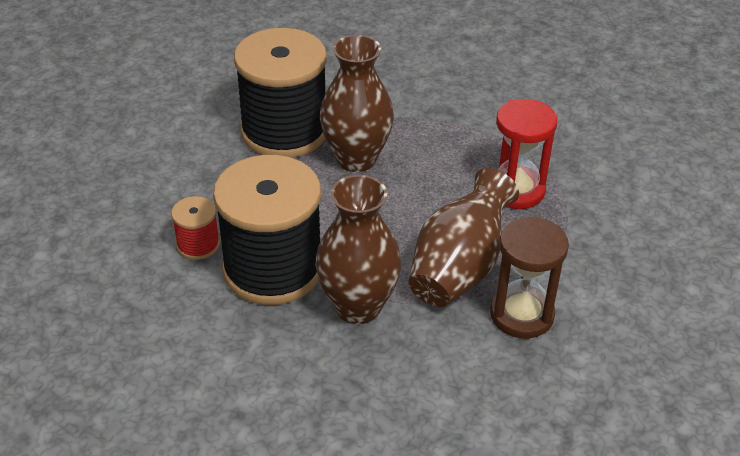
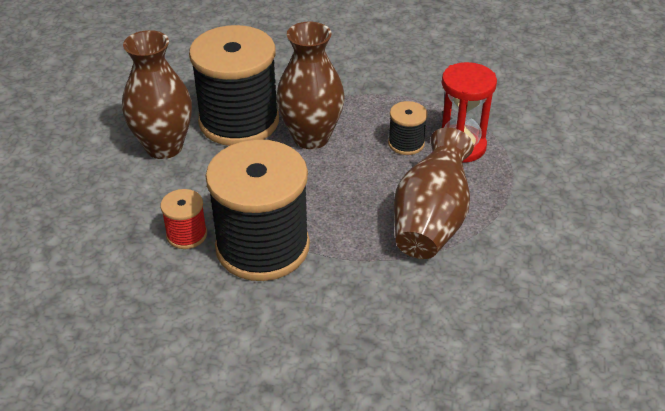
camera: 10 degrees left, 0 degrees up
brown vase [315,175,402,324] -> brown vase moved to [122,30,192,159]
brown hourglass [490,216,569,338] -> none
none -> black spool [388,101,428,155]

